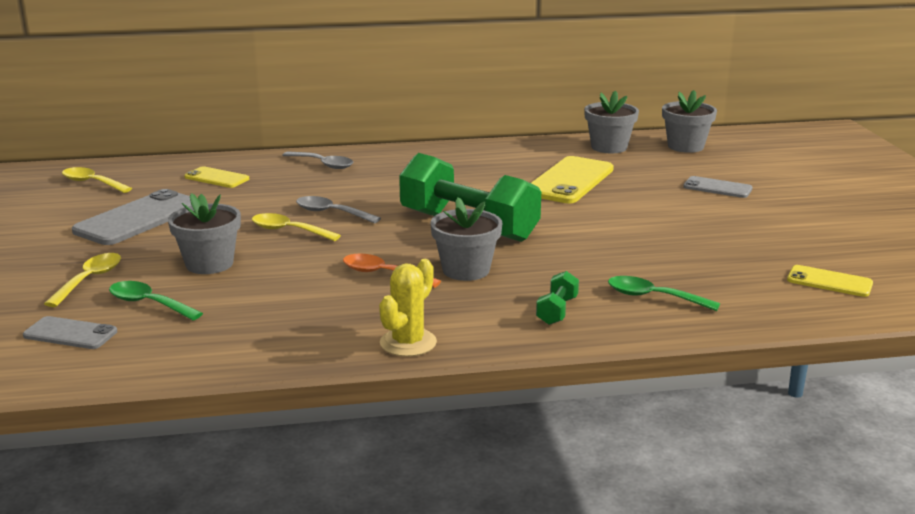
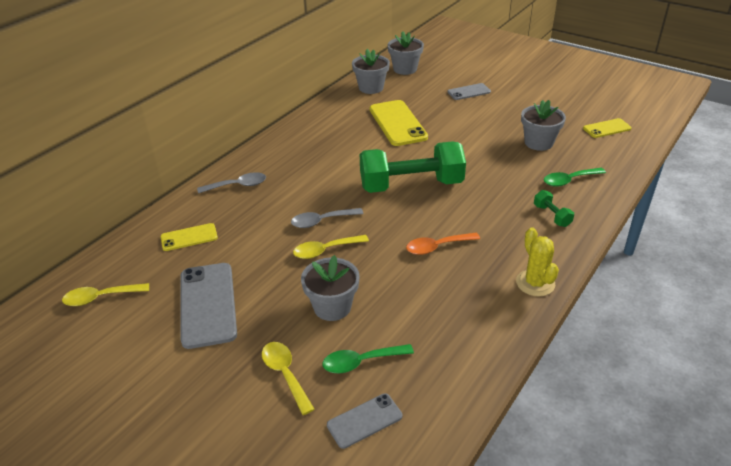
camera: 45 degrees left, 15 degrees up
grey flower pot [430,197,503,281] -> grey flower pot moved to [521,100,566,151]

